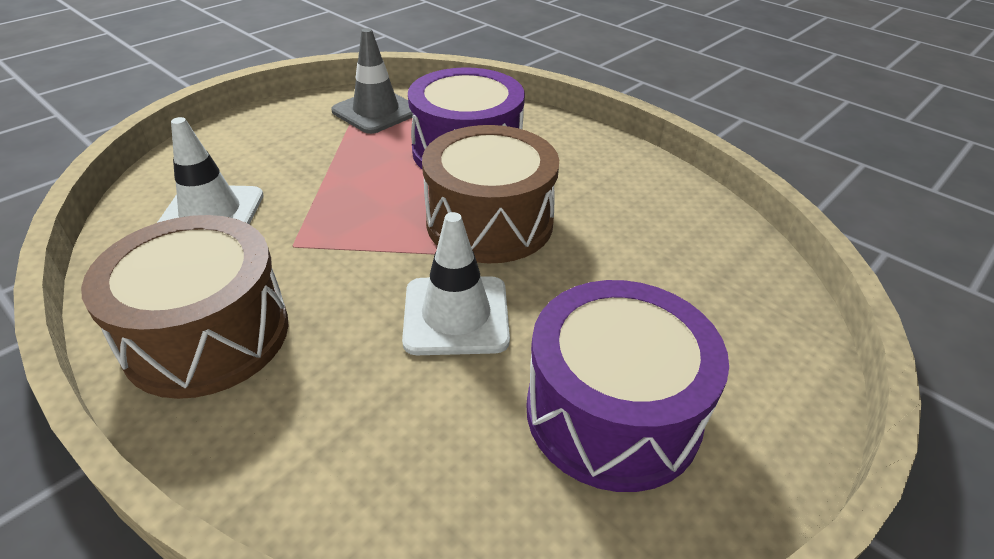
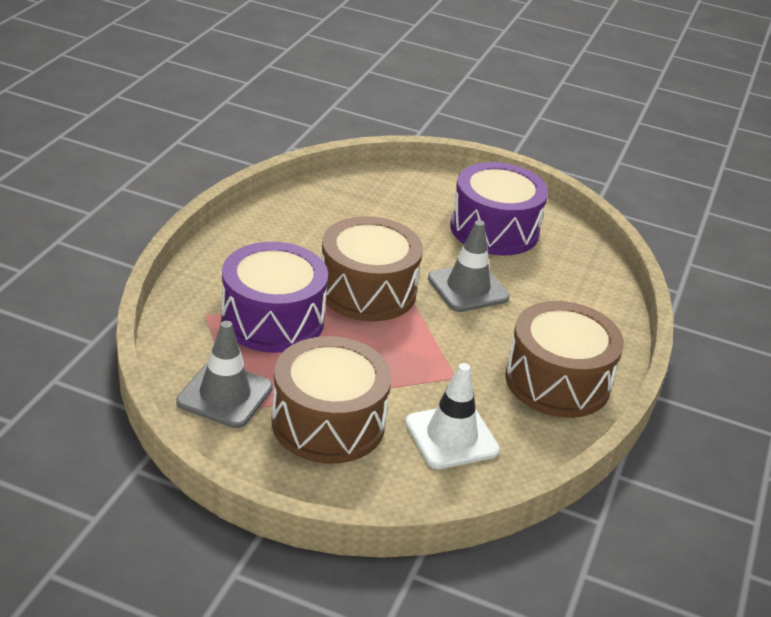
camera: 115 degrees left, 5 degrees down
white traffic cone [402,212,510,355] -> grey traffic cone [428,220,510,312]
none -> brown drum [271,336,392,464]

